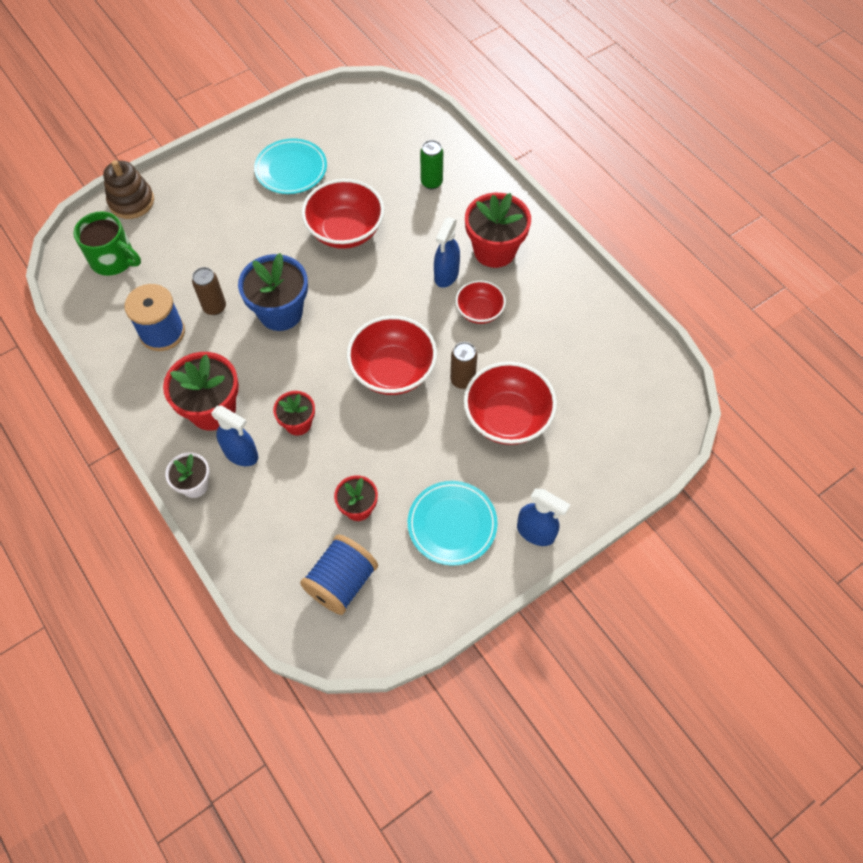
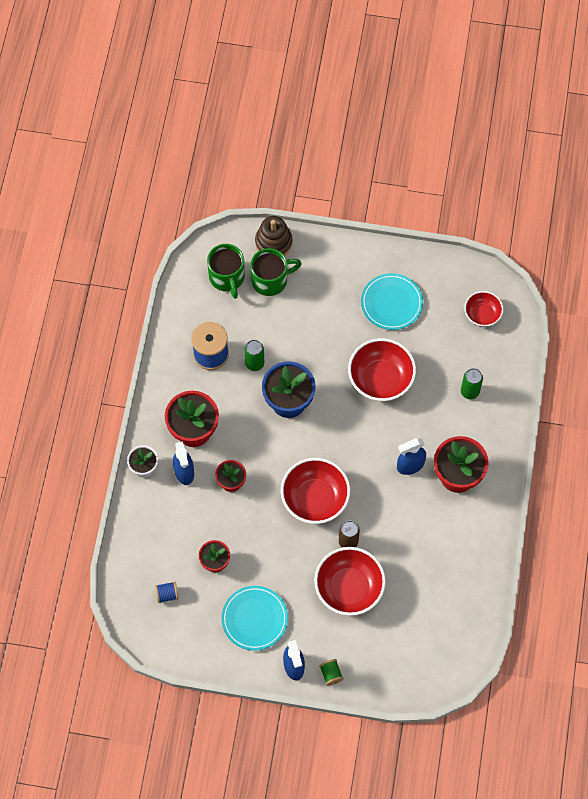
camera: 45 degrees right, 5 degrees up
brown can [192,267,226,315] -> green can [244,340,264,371]
blue spool [300,535,378,615] -> blue spool [155,582,179,603], size x0.49
red bowl [456,280,506,324] -> red bowl moved to [464,291,503,327]
none -> green mug [250,248,302,296]
none -> green spool [319,659,344,686]

